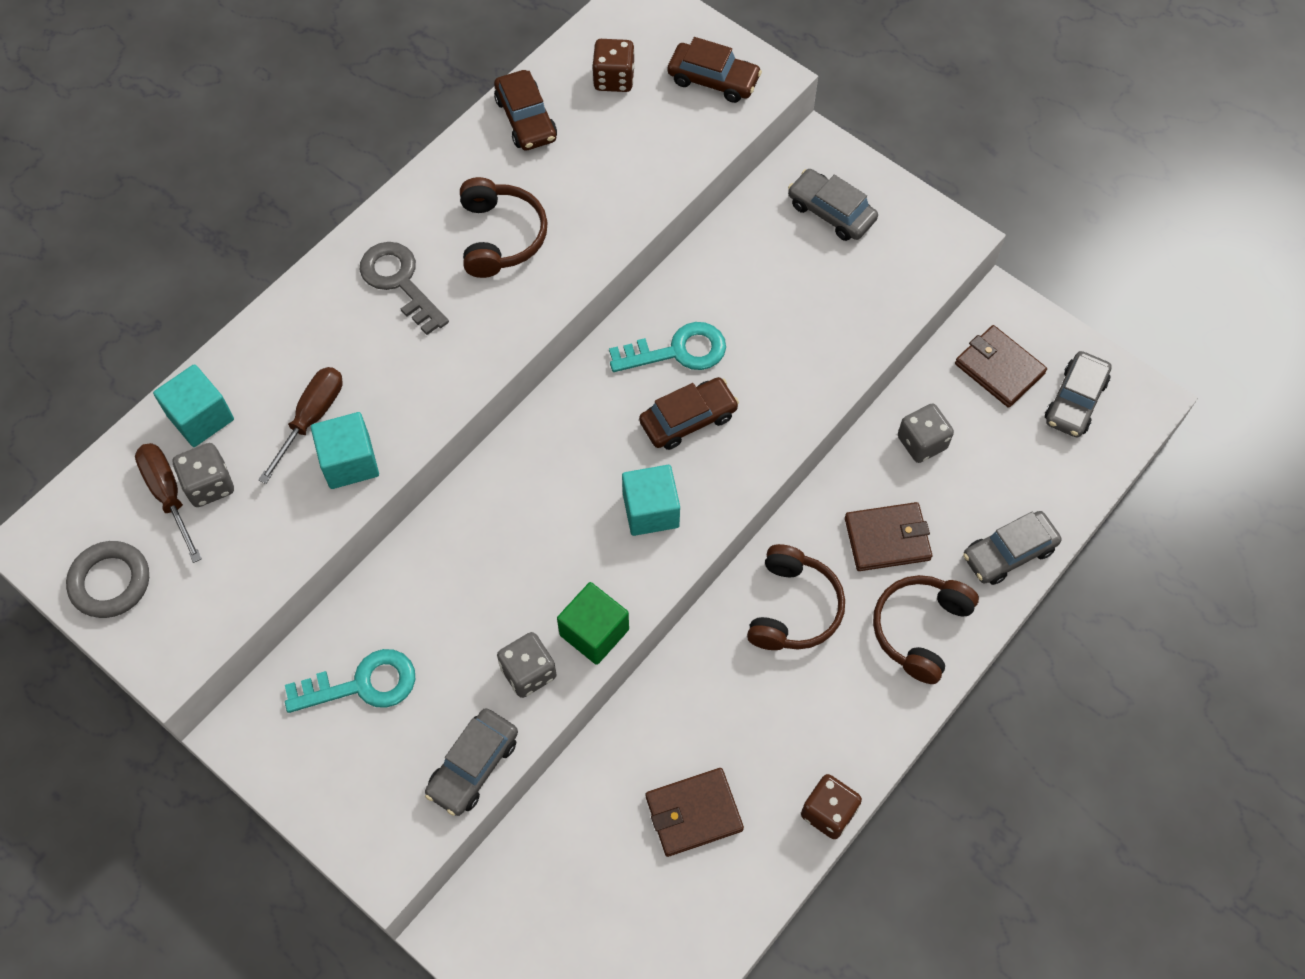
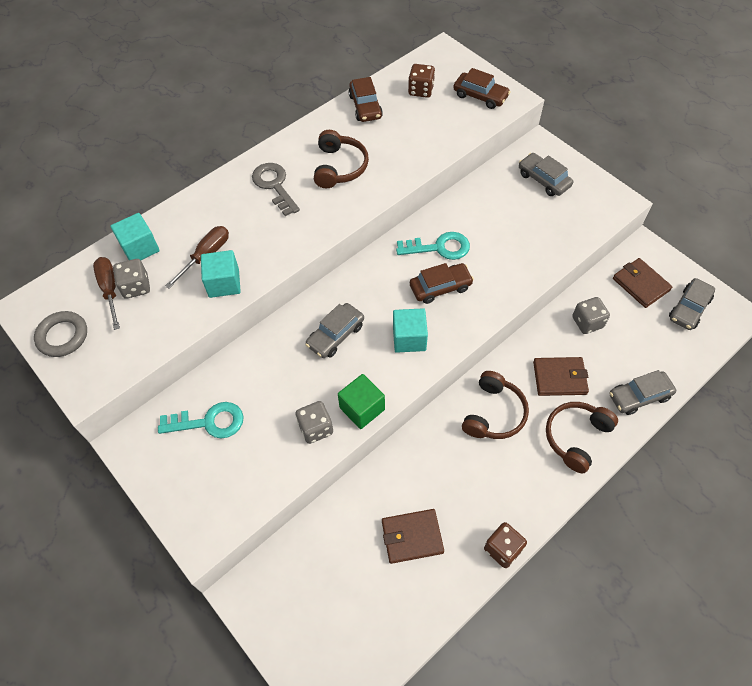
camera: 10 degrees right, 5 degrees down
grey car [425,708,518,816] -> grey car moved to [305,303,364,358]

